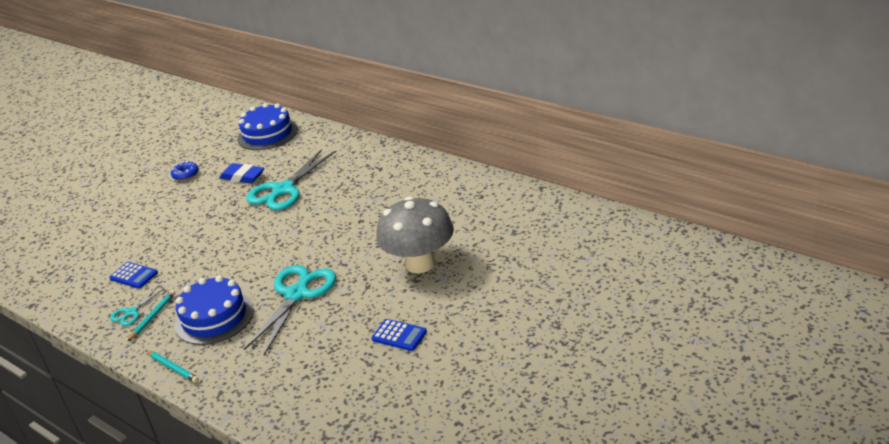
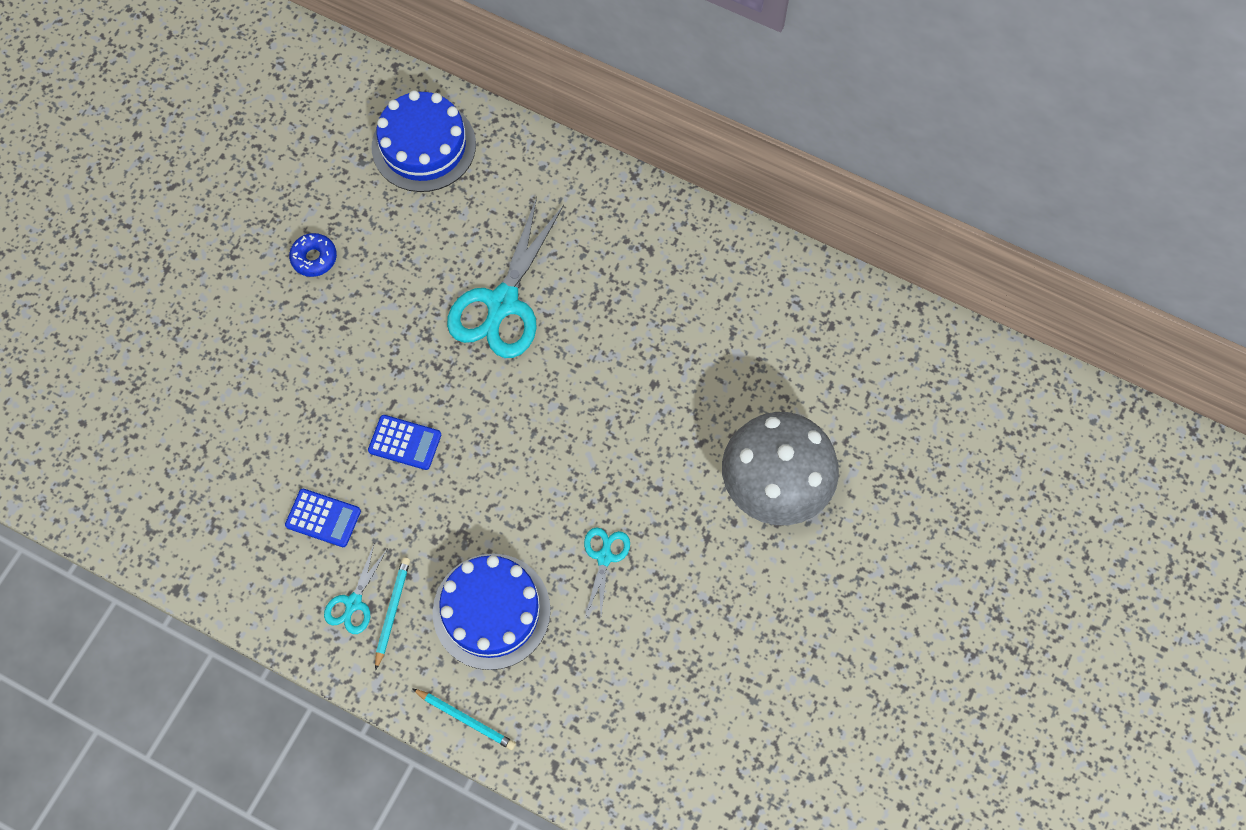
camera: 15 degrees left, 35 degrees up
blue eraser [220,163,264,183] -> none
turquoise scissors [244,265,336,355] -> turquoise scissors [584,527,630,615], size x0.48
blue calculator [371,319,427,351] -> blue calculator moved to [368,415,441,470]

